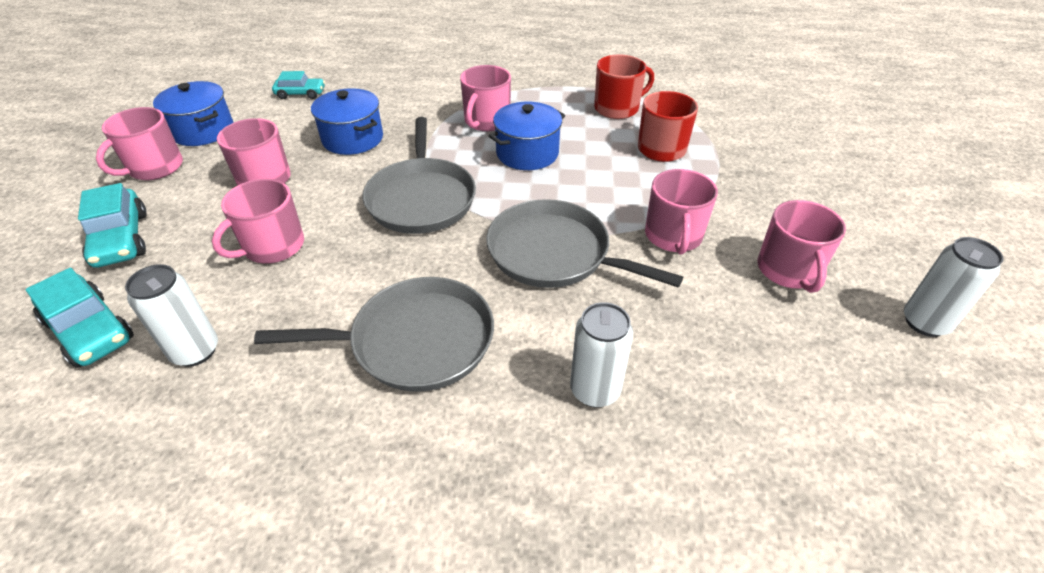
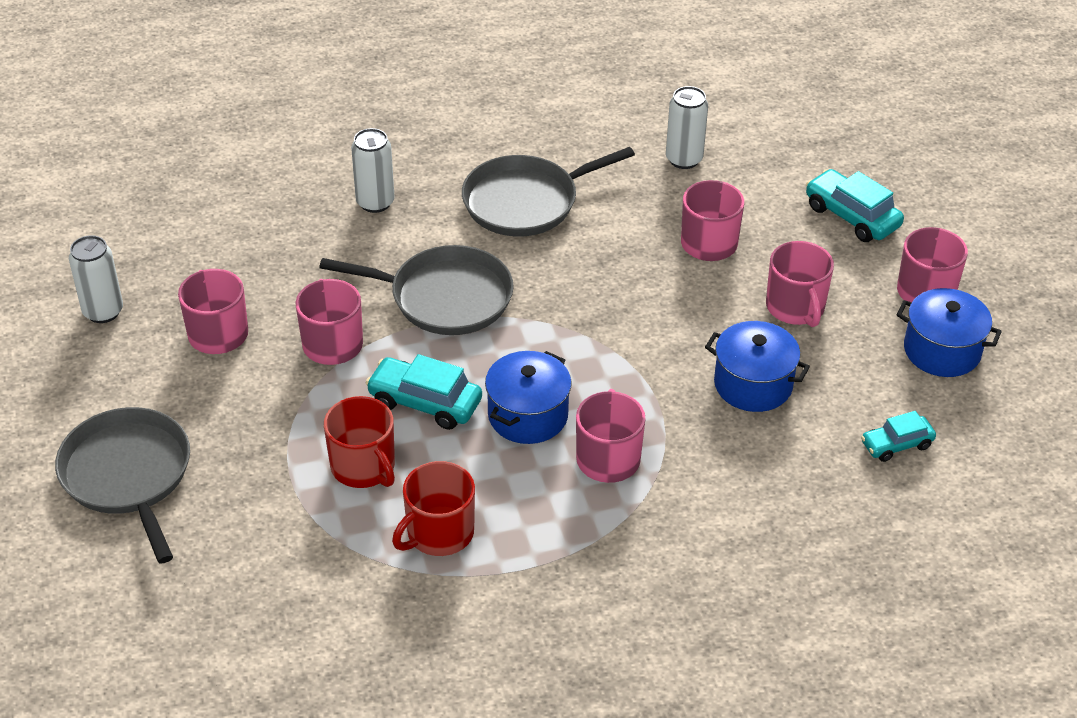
camera: 160 degrees right, 0 degrees up
turquoise car [25,268,134,368] -> turquoise car moved to [366,354,482,430]
grey pan [363,117,476,234] -> grey pan moved to [55,407,190,564]

